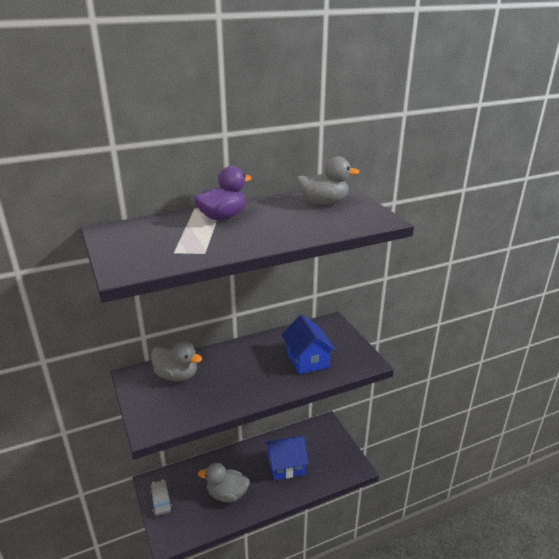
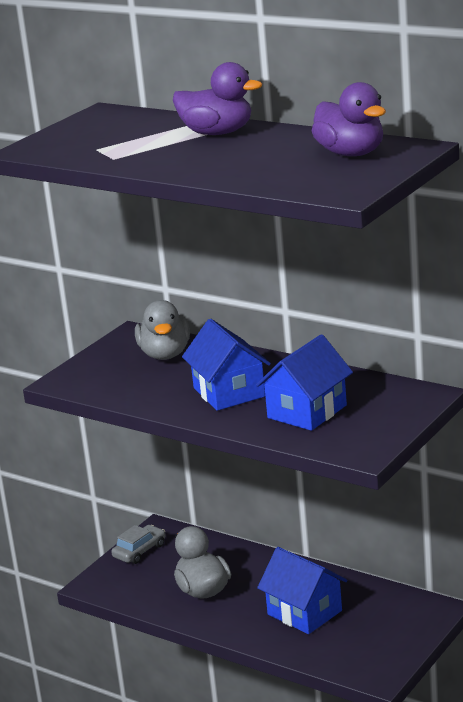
camera: 60 degrees right, 5 degrees down
grey duck [296,157,360,205] -> purple duck [312,82,386,156]
none -> blue house [182,319,271,411]

